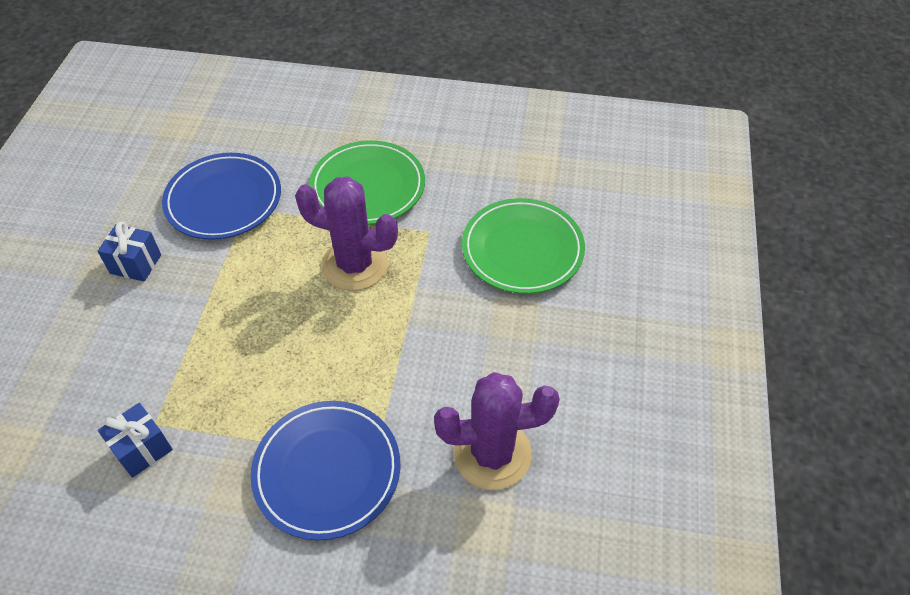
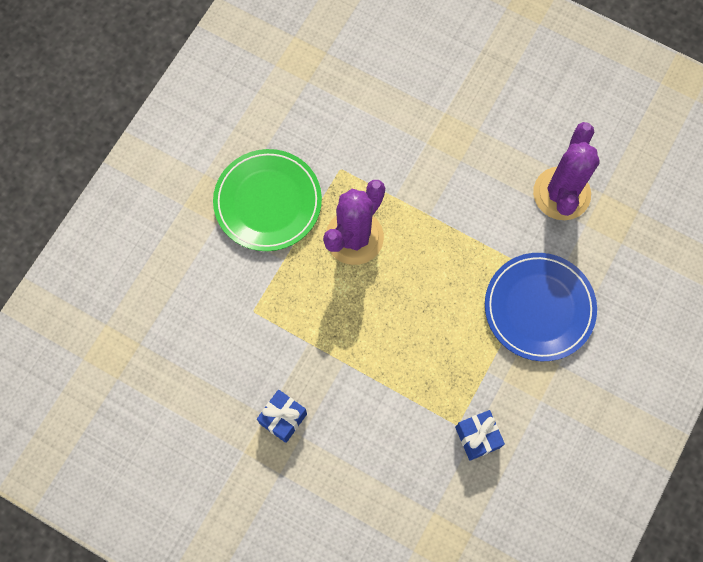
camera: 70 degrees left, 20 degrees up
blue plate [162,153,281,240] -> none
green plate [462,198,585,294] -> none

